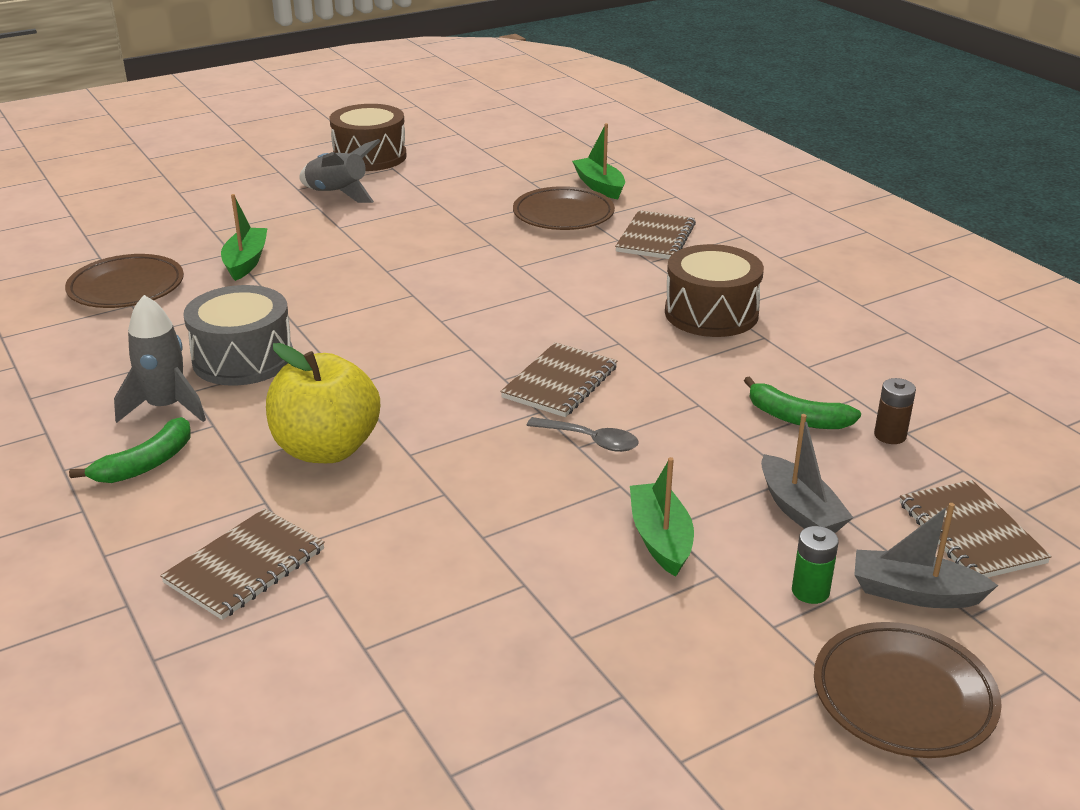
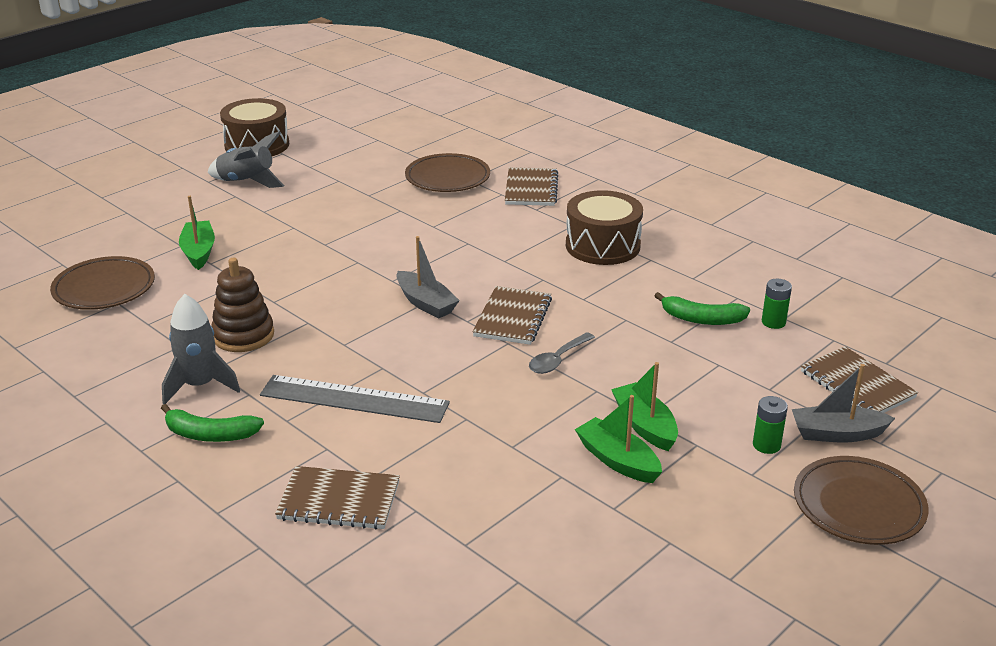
camera: 15 degrees left, 0 degrees up
green banana [69,417,191,483] -> green banana turned 75 degrees clockwise [161,404,264,442]
brown notebook [160,508,325,620] -> brown notebook turned 75 degrees clockwise [275,466,400,530]
grey drum [183,285,293,386] -> brown stacking toy [211,258,274,352]
yellow apple [266,343,380,463] -> grey ruler [260,375,450,423]
grey spoon [527,417,639,452] -> grey spoon turned 120 degrees clockwise [529,332,595,374]
green boat [572,123,625,199] -> green boat moved to [575,395,662,483]
grey boat [761,414,854,533] -> grey boat moved to [396,236,460,319]
brown battery [874,378,916,444] -> green battery [762,279,792,329]

